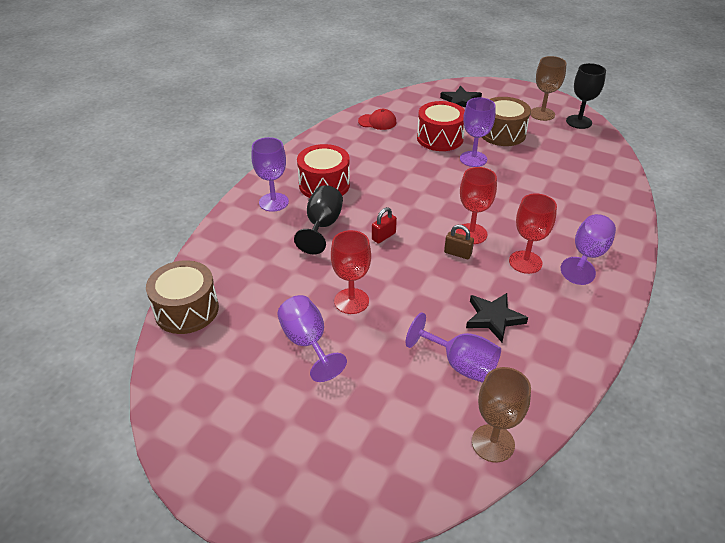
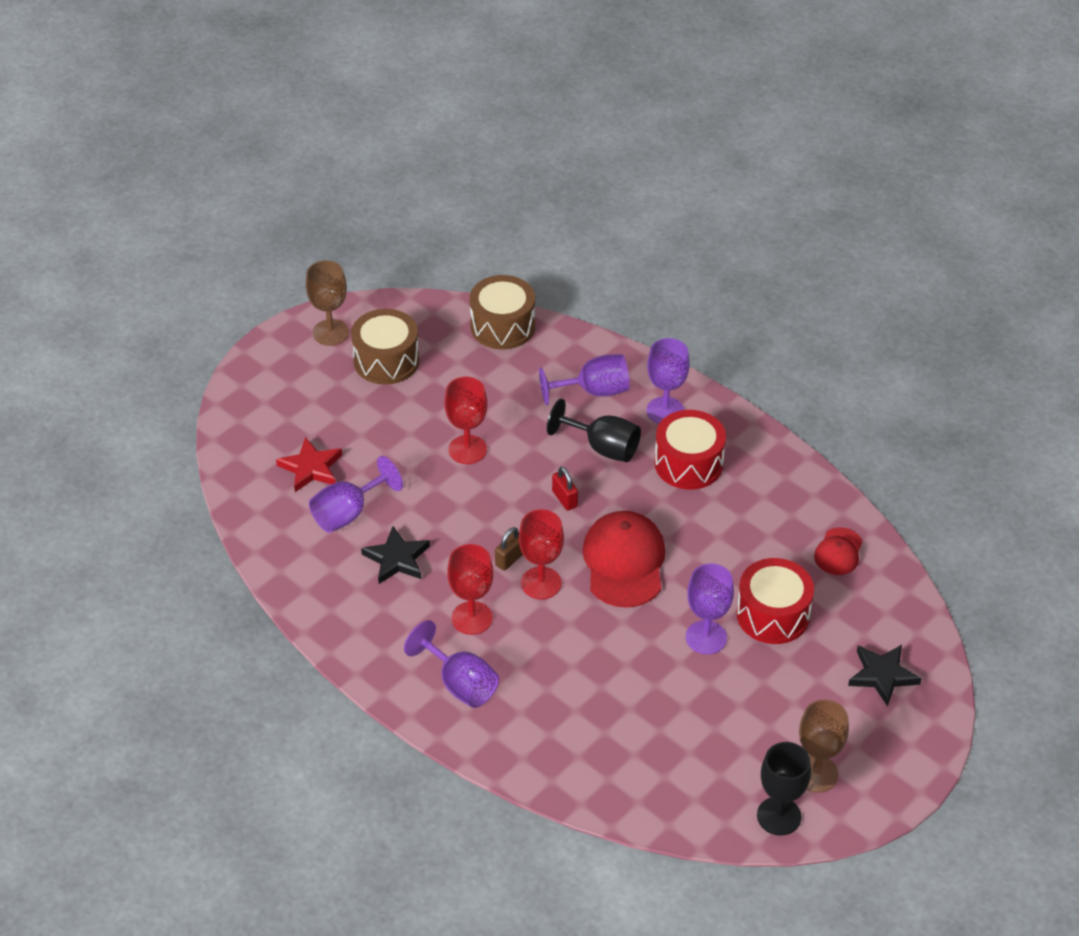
camera: 105 degrees right, 5 degrees up
purple goblet [277,295,347,382] -> purple goblet moved to [539,354,630,405]
brown goblet [472,367,531,462] -> brown goblet moved to [306,260,349,346]
brown drum [482,97,531,146] -> brown drum moved to [351,309,420,385]
none -> red star [276,437,342,492]
none -> red cap [582,511,665,608]

